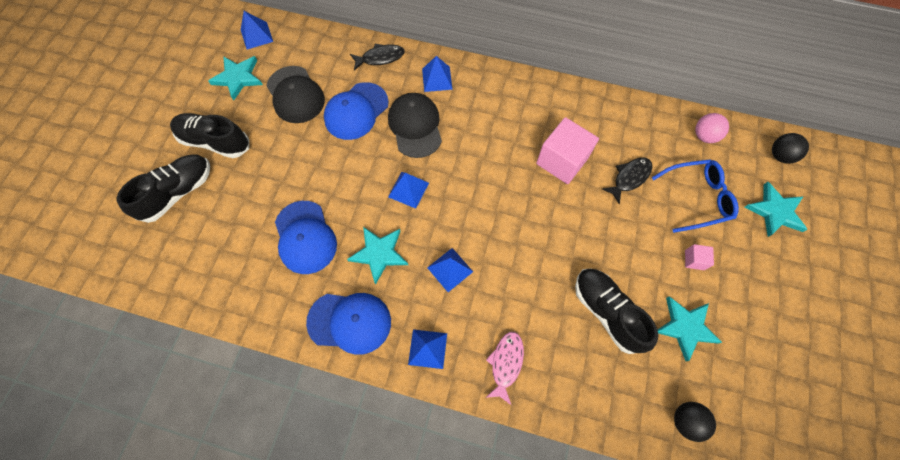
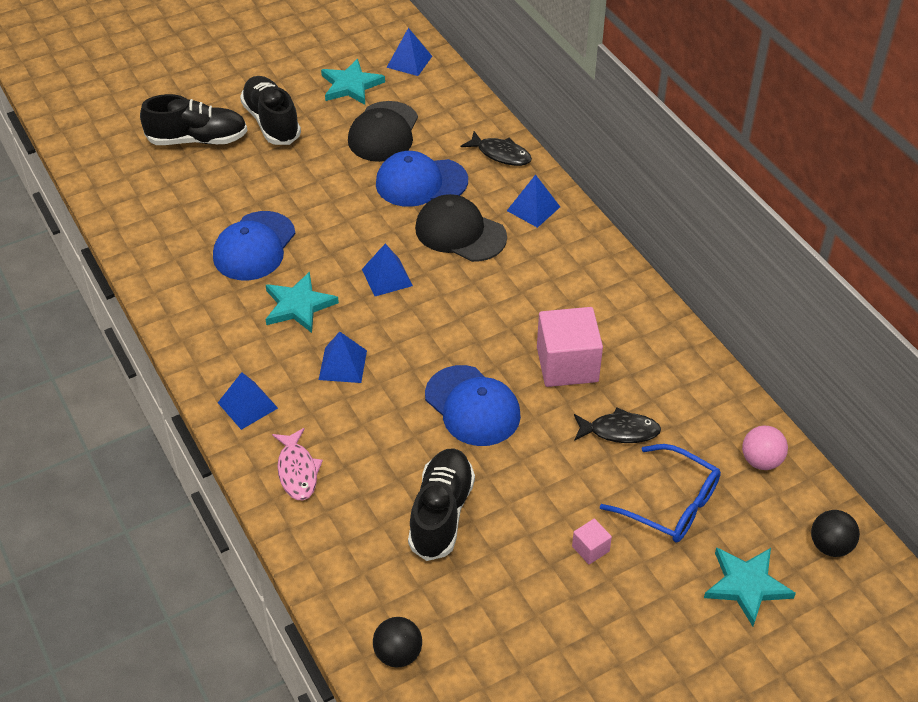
camera: 45 degrees right, 20 degrees down
blue cap [306,293,391,355] -> blue cap moved to [425,365,521,446]
black cap [388,93,442,158] -> black cap turned 90 degrees counterclockwise [415,194,507,262]
pink fish [485,332,524,405] -> pink fish turned 105 degrees clockwise [272,428,323,500]
turquoise star [658,296,722,361] -> none

